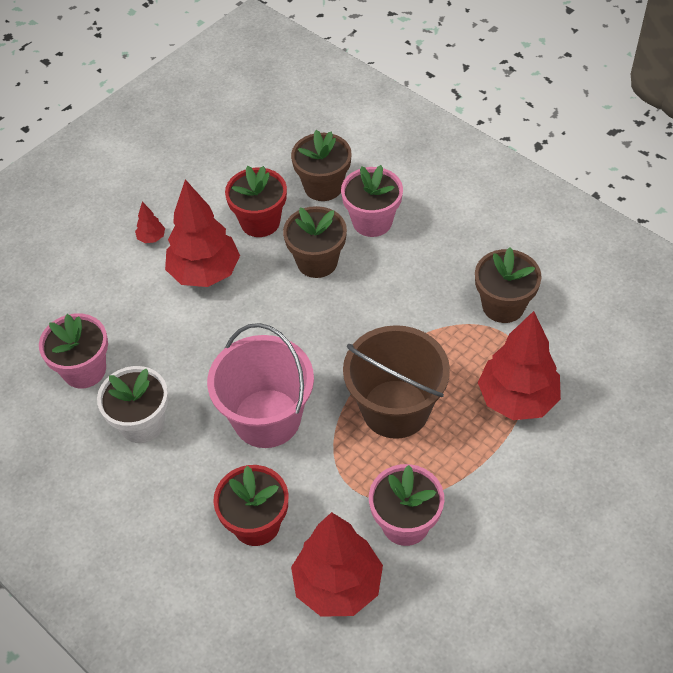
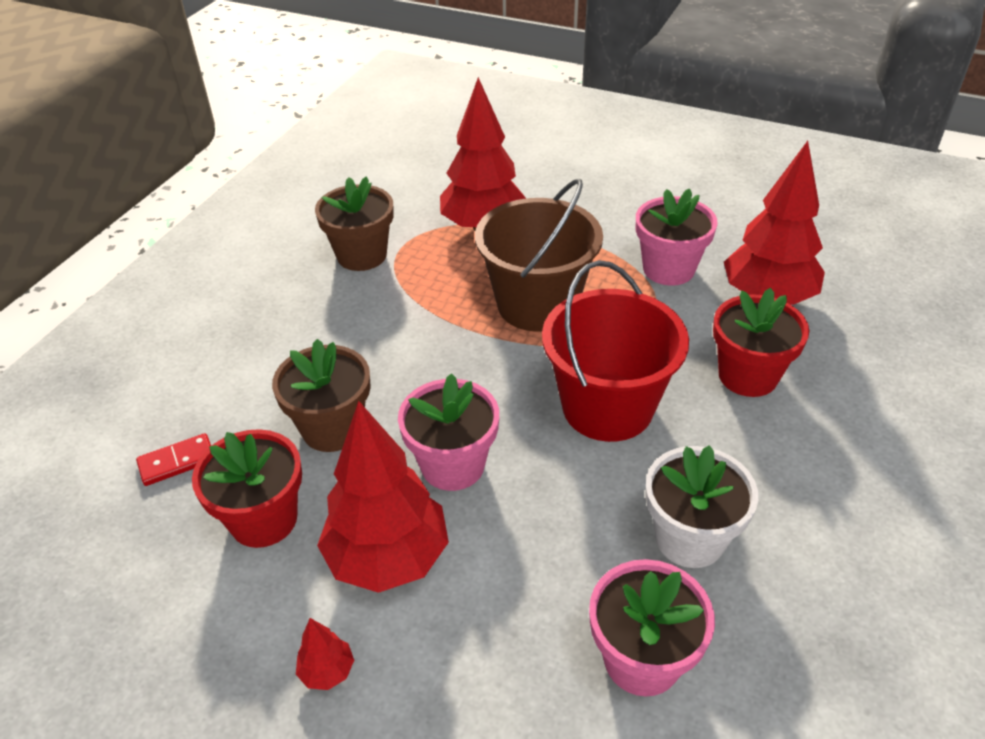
camera: 110 degrees left, 10 degrees down
pink bucket [207,323,314,448] -> red bucket [542,260,689,442]
brown flower pot [291,130,352,201] -> red domino [136,433,211,486]
pink flower pot [341,165,403,237] -> pink flower pot moved to [398,373,499,491]

